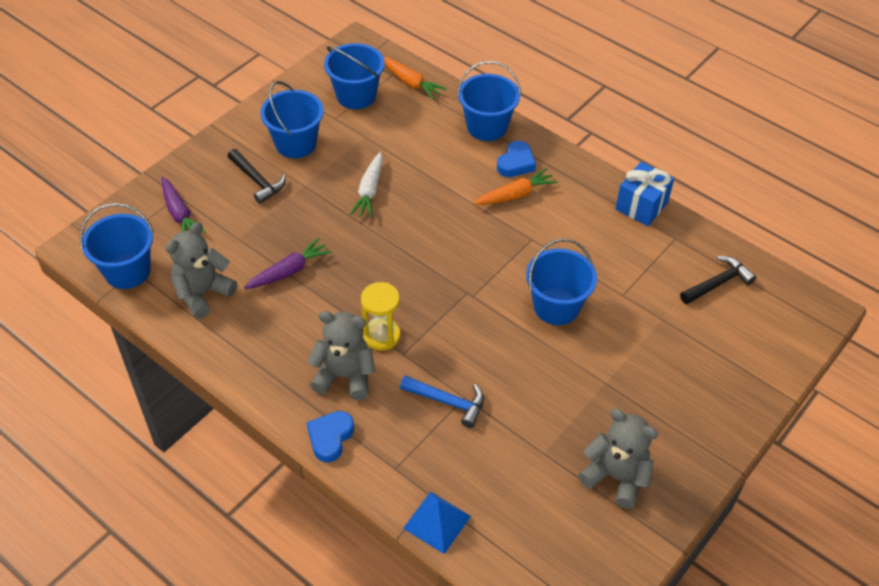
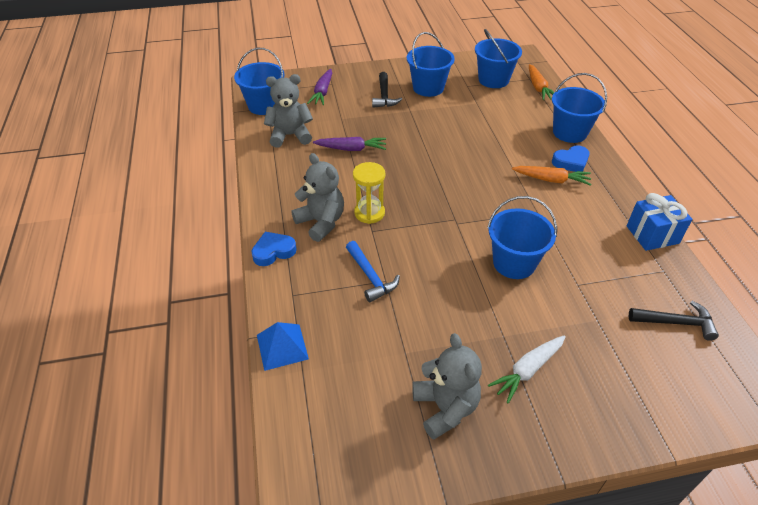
camera: 40 degrees right, 5 degrees down
white carrot [350,152,383,218] -> white carrot moved to [488,335,566,403]

